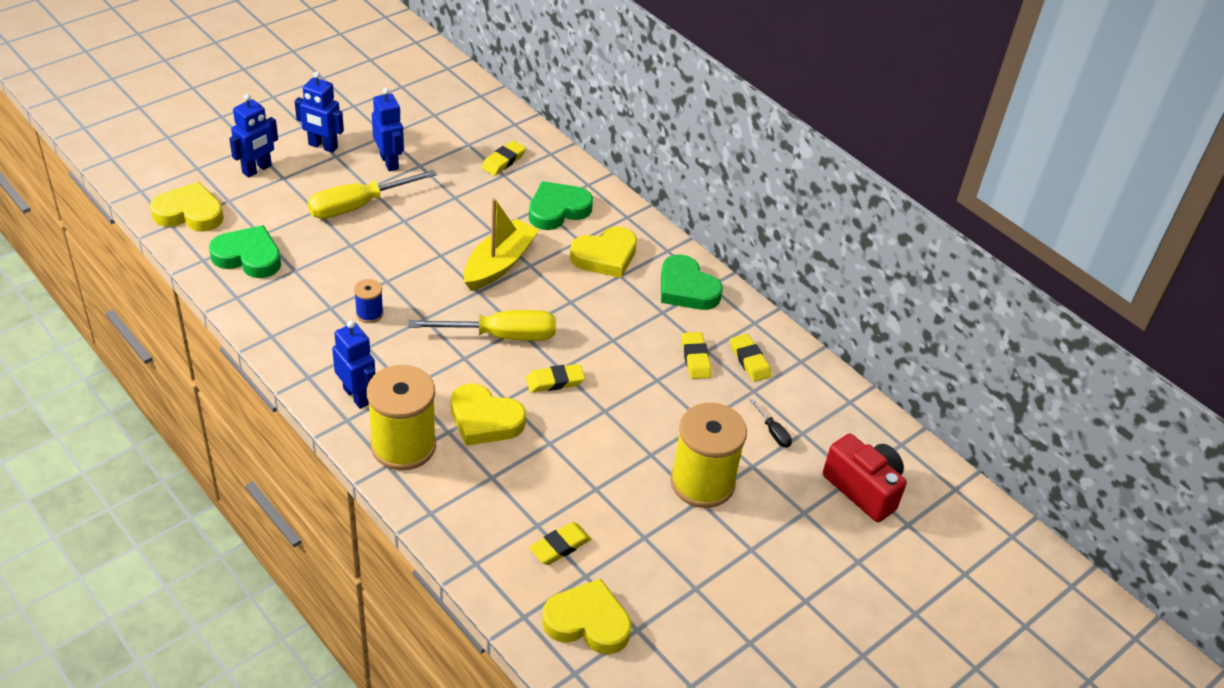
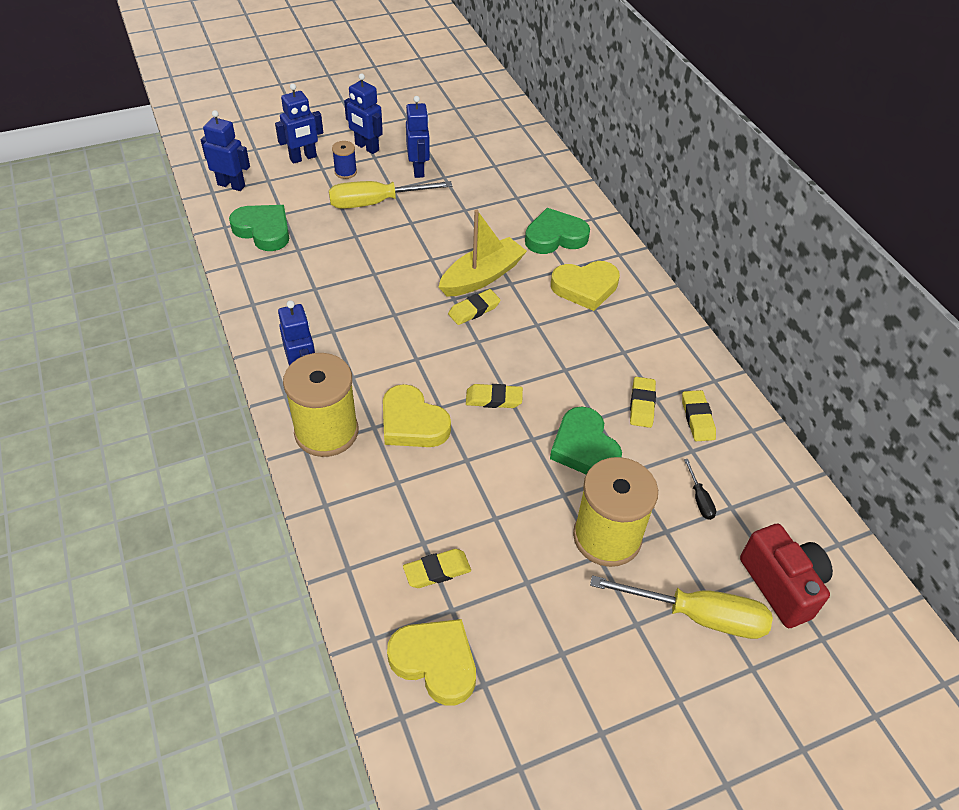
camera: 20 degrees right, 5 degrees up
yellow heart [150,182,224,231] -> blue robot [201,110,250,191]
blue spool [354,279,384,323] -> blue spool moved to [332,141,357,179]
yellow screwdriver [408,310,556,341] -> yellow screwdriver moved to [590,575,773,639]
yellow eraser [481,141,526,176] -> yellow eraser moved to [448,289,501,325]
green heart [661,255,723,310] -> green heart moved to [550,407,622,474]

